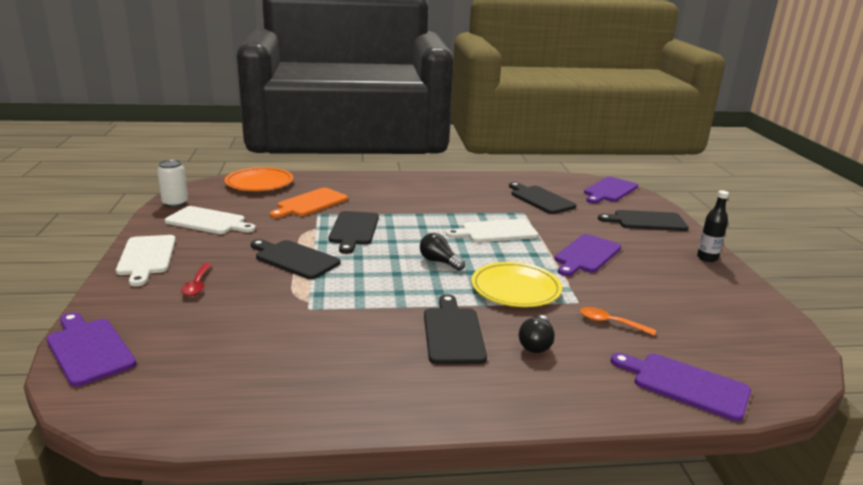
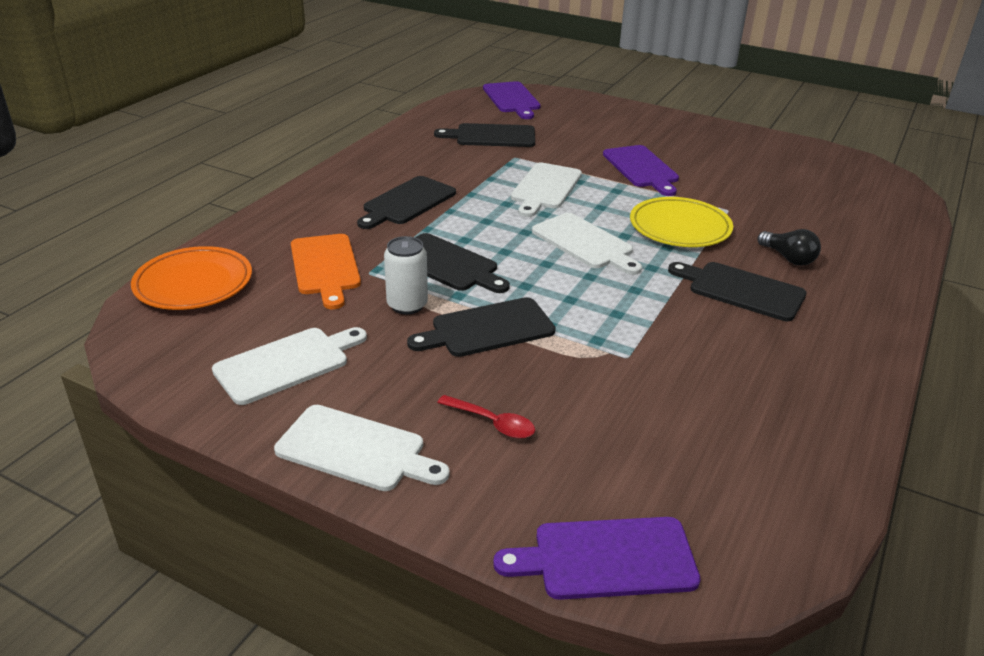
camera: 55 degrees left, 10 degrees up
white can [157,160,188,207] -> white can moved to [384,236,428,314]
black light bulb [420,233,465,271] -> white cutting board [532,213,642,275]
orange spoon [580,307,656,336] -> none
black cutting board [598,210,689,231] -> black cutting board moved to [357,176,456,229]
purple cutting board [611,353,751,421] -> none
black bottle [697,190,729,262] -> none

